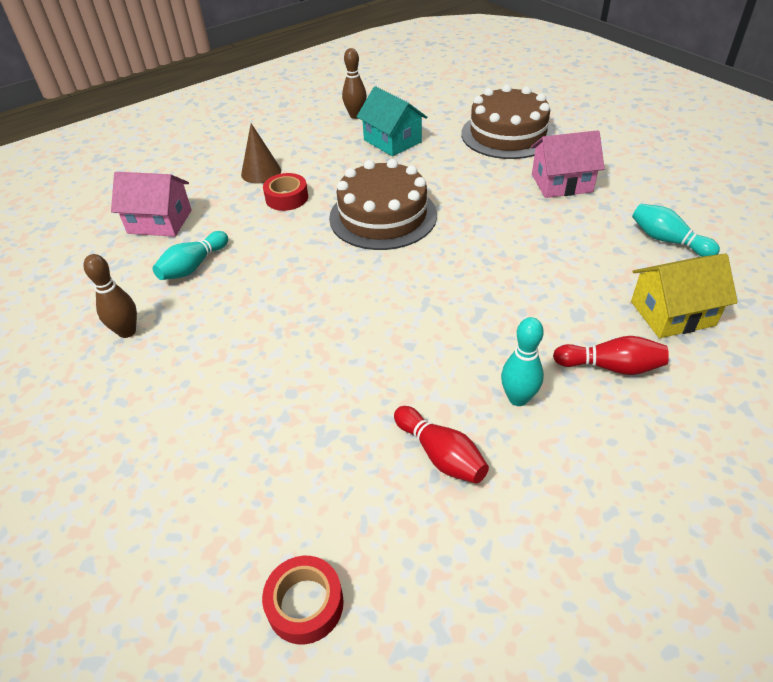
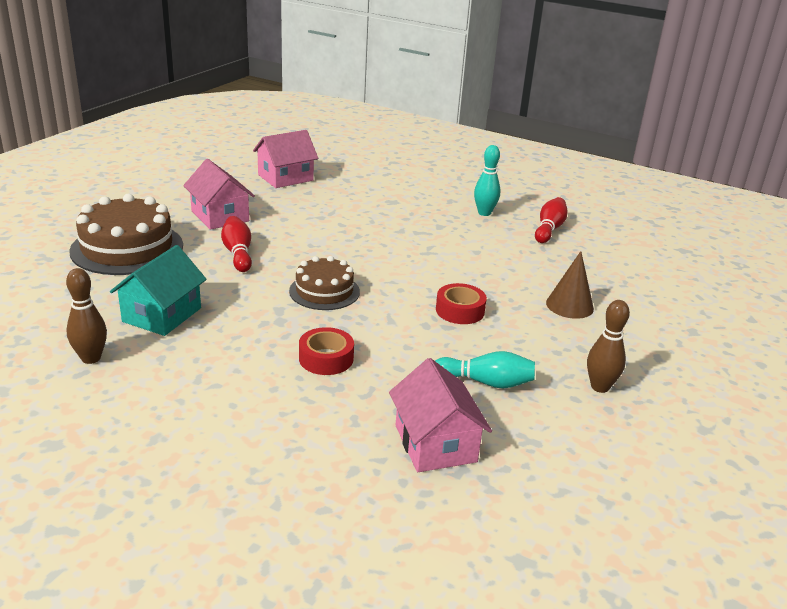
camera: 120 degrees left, 15 degrees down
brown cone [241,124,281,184] -> brown cone moved to [546,251,594,319]
red tape [262,556,344,644] -> red tape moved to [436,283,487,324]
brown cake [329,159,437,250] -> brown cake [289,256,360,310], size x0.61
red bowling pin [553,336,669,375] -> red bowling pin moved to [221,216,252,272]
yellow house [631,253,738,338] -> none
turquoise bowling pin [632,204,720,257] -> pink house [253,130,318,188]

